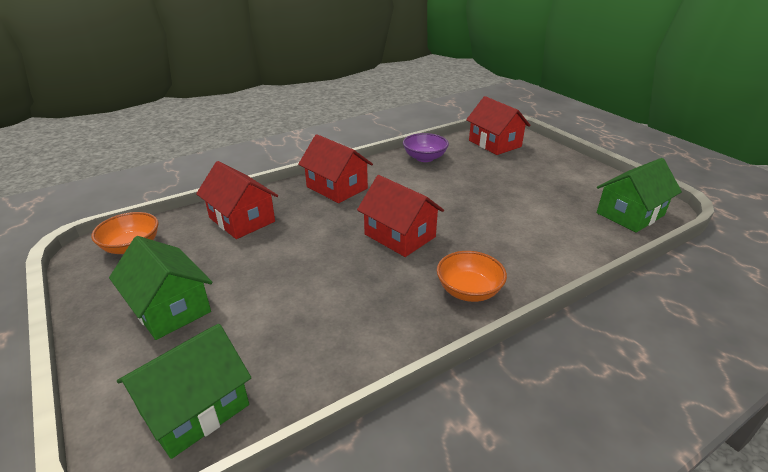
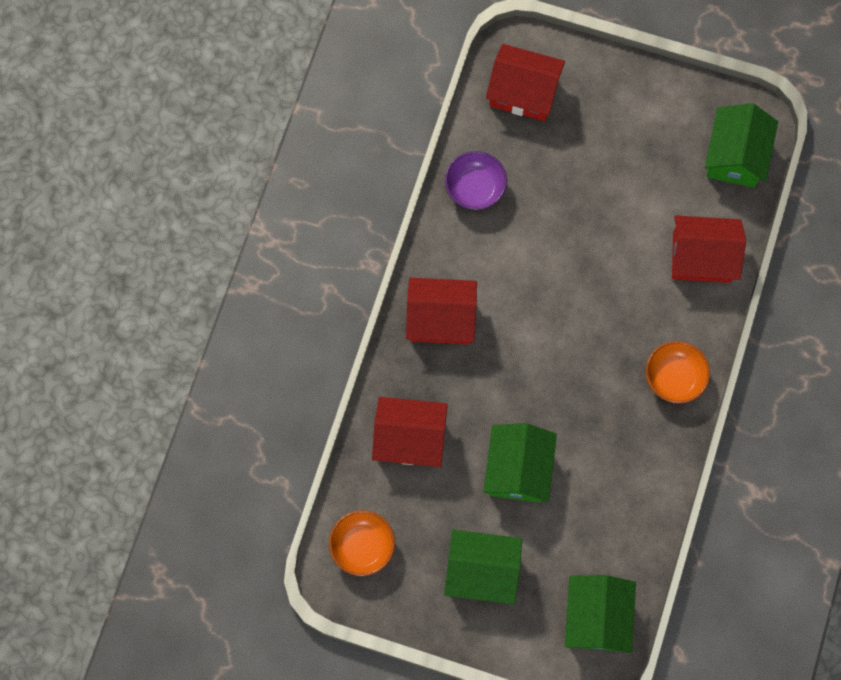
camera: 40 degrees left, 40 degrees up
red house [357,175,444,257] -> red house moved to [672,215,746,283]
none -> green house [483,423,557,503]

